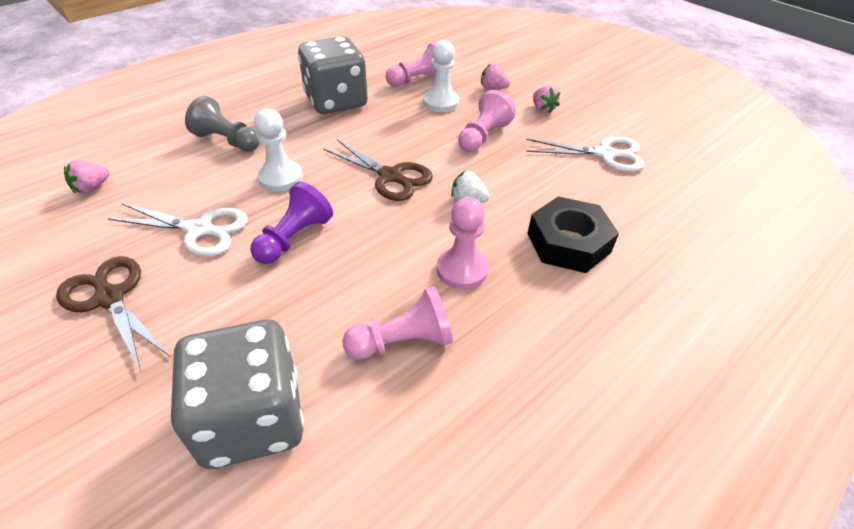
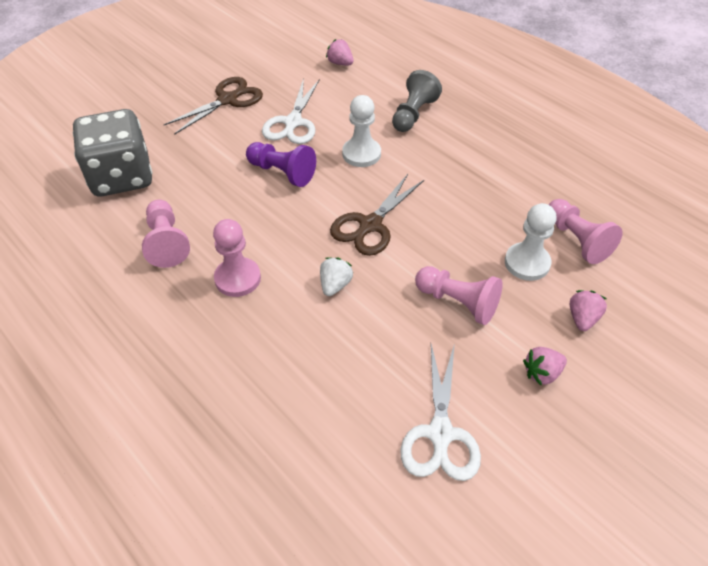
camera: 90 degrees right, 5 degrees up
grey dice [298,36,368,114] -> none
black nut [527,196,619,273] -> none

